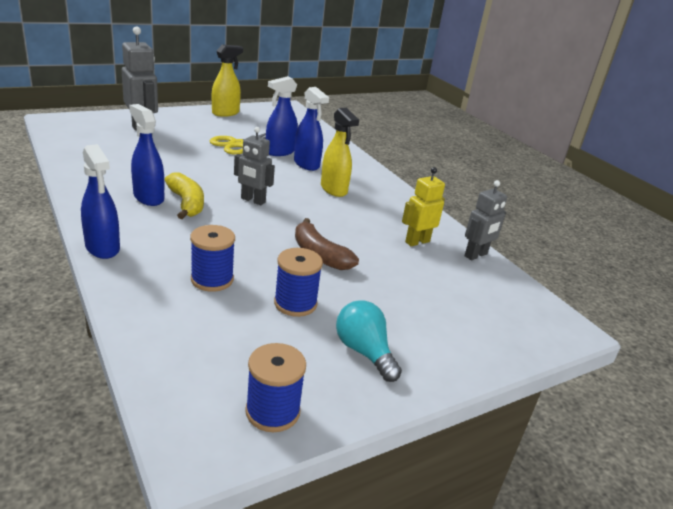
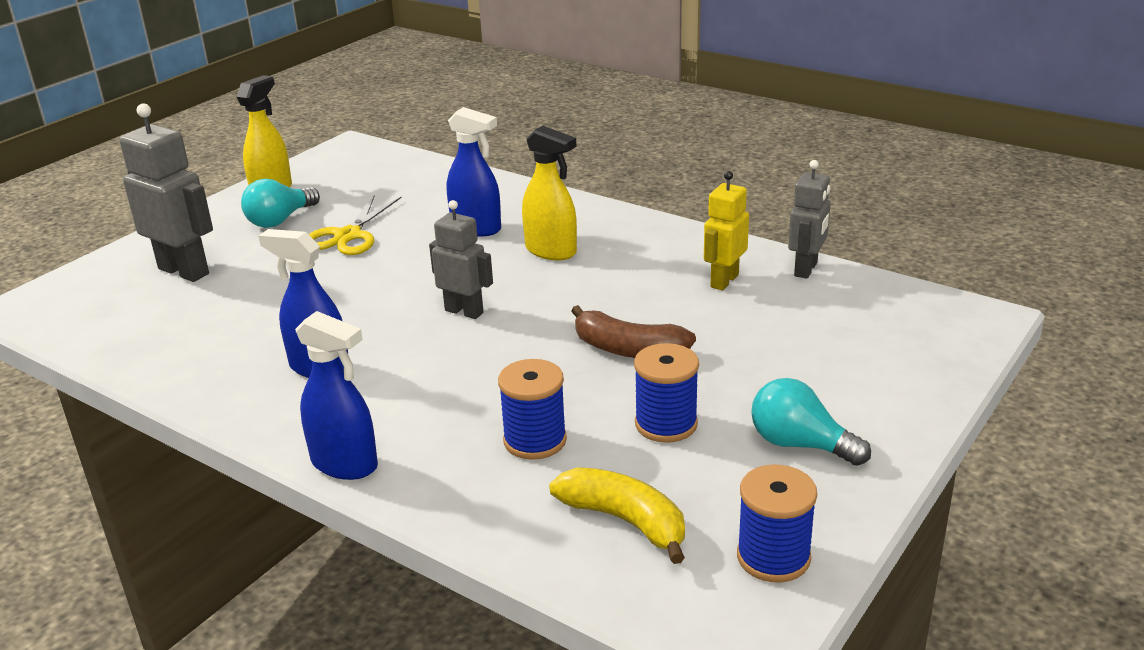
camera: 20 degrees left, 0 degrees up
yellow banana [165,172,204,219] -> yellow banana moved to [549,467,685,564]
grey robot [234,127,275,205] -> grey robot turned 150 degrees counterclockwise [429,200,493,319]
blue spray bottle [266,76,298,156] -> none
none -> turquoise light bulb [241,179,320,228]

